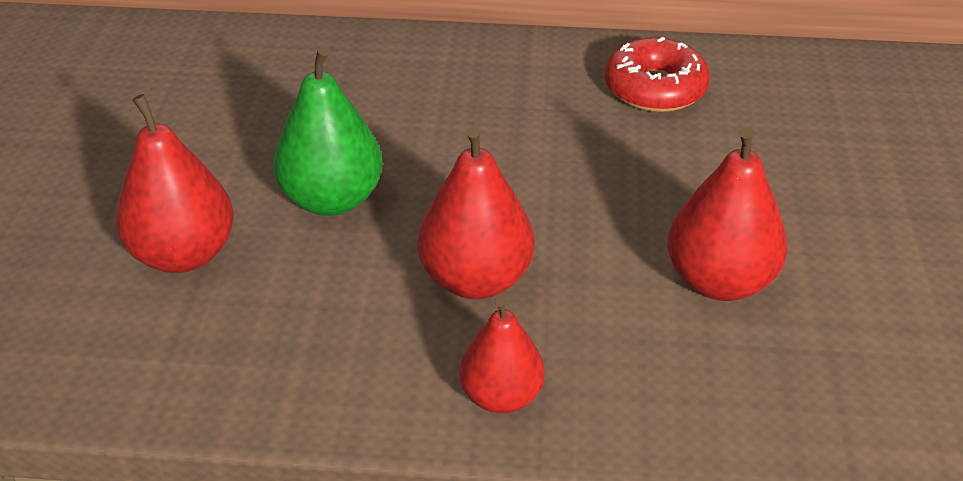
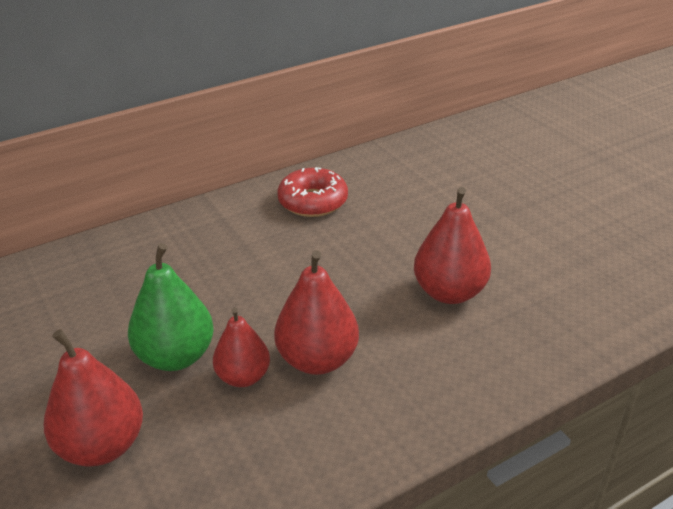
camera: 35 degrees left, 5 degrees down
red pear [459,298,545,413] -> red pear moved to [213,307,270,387]

